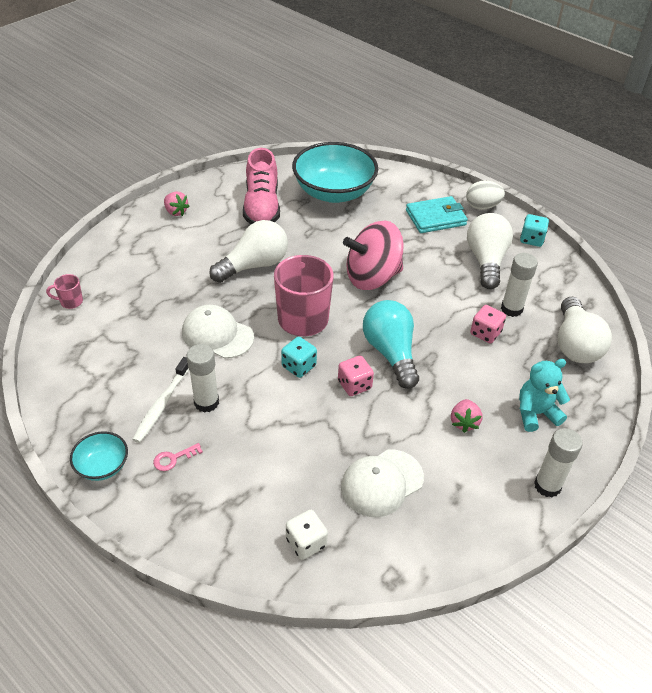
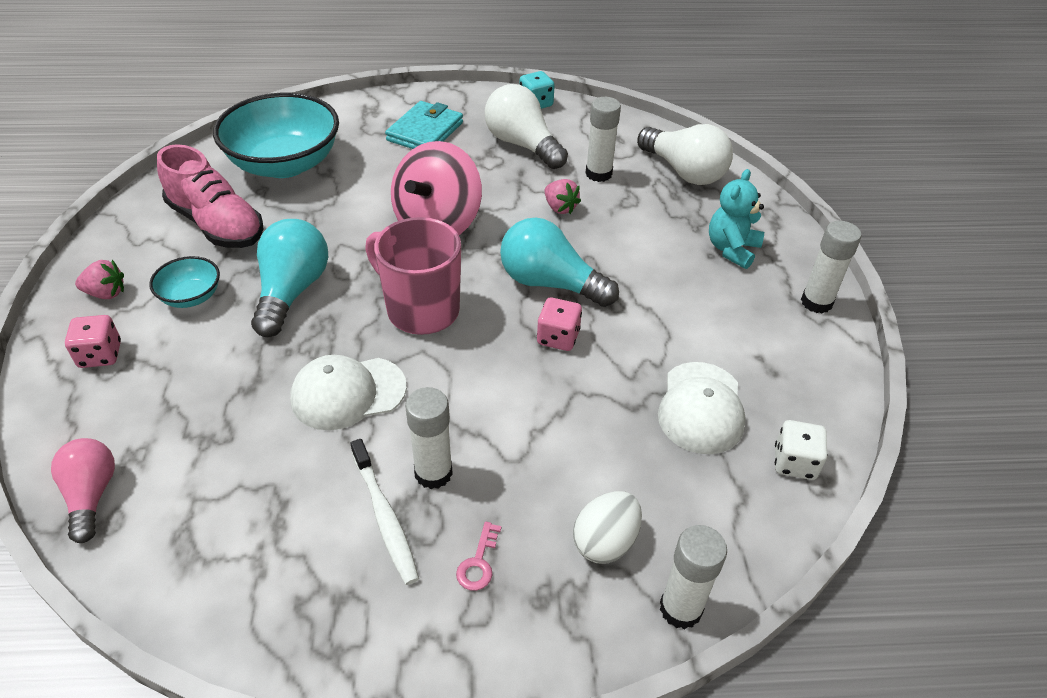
camera: 45 degrees left, 0 degrees up
pink mug [46,274,83,309] -> pink light bulb [51,438,115,543]
turquoise bowl [70,431,128,481] -> turquoise bowl moved to [149,256,220,308]
white light bulb [209,220,288,283] -> turquoise light bulb [251,219,328,337]
turquoise dice [281,337,317,378] -> none
white dice [286,510,328,560] -> white dice moved to [775,420,828,480]
pink strawberry [451,399,483,433] -> pink strawberry moved to [545,179,581,214]
white egg [466,181,505,210] -> white egg moved to [573,491,642,563]
pink dice [470,305,506,343] -> pink dice moved to [65,315,121,368]
none -> white glue stick [660,525,727,629]

